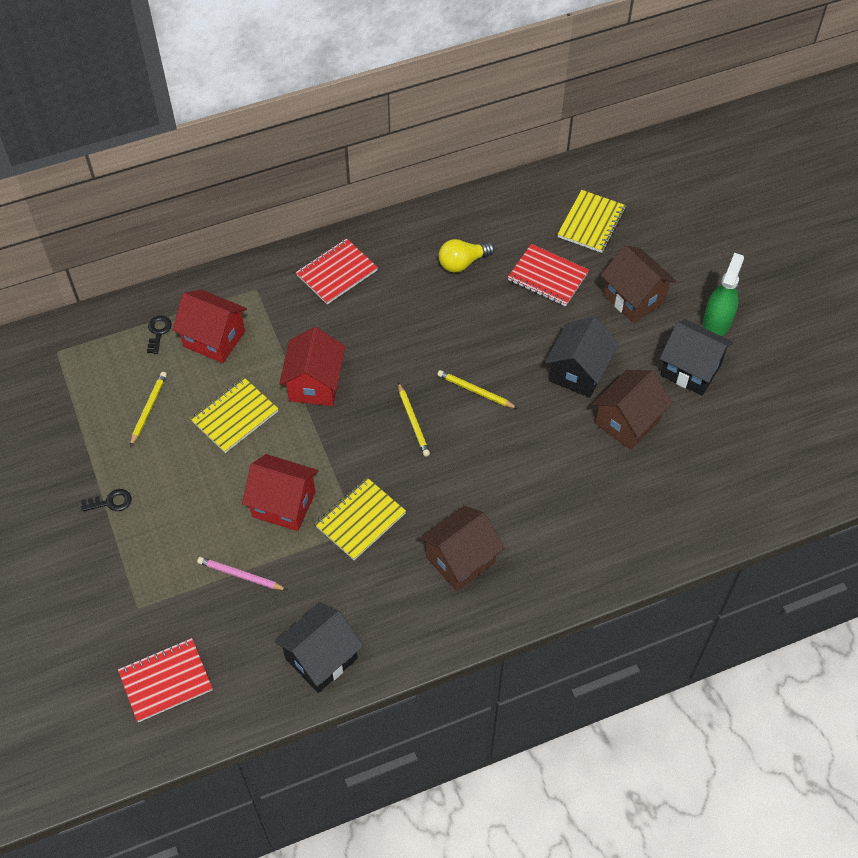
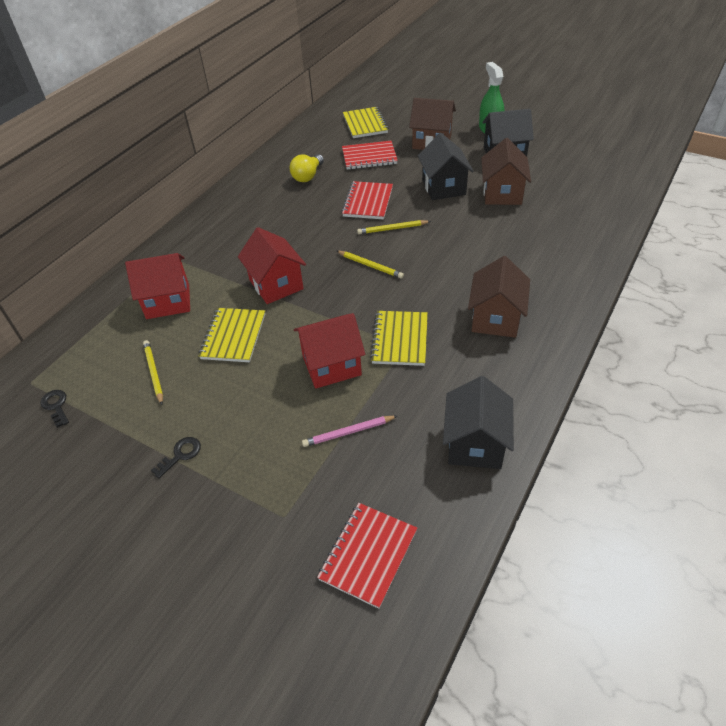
camera: 35 degrees left, 10 degrees down
black key [147,315,172,354] -> black key moved to [41,390,69,428]
red notebook [296,239,378,304] -> red notebook moved to [341,181,393,220]

